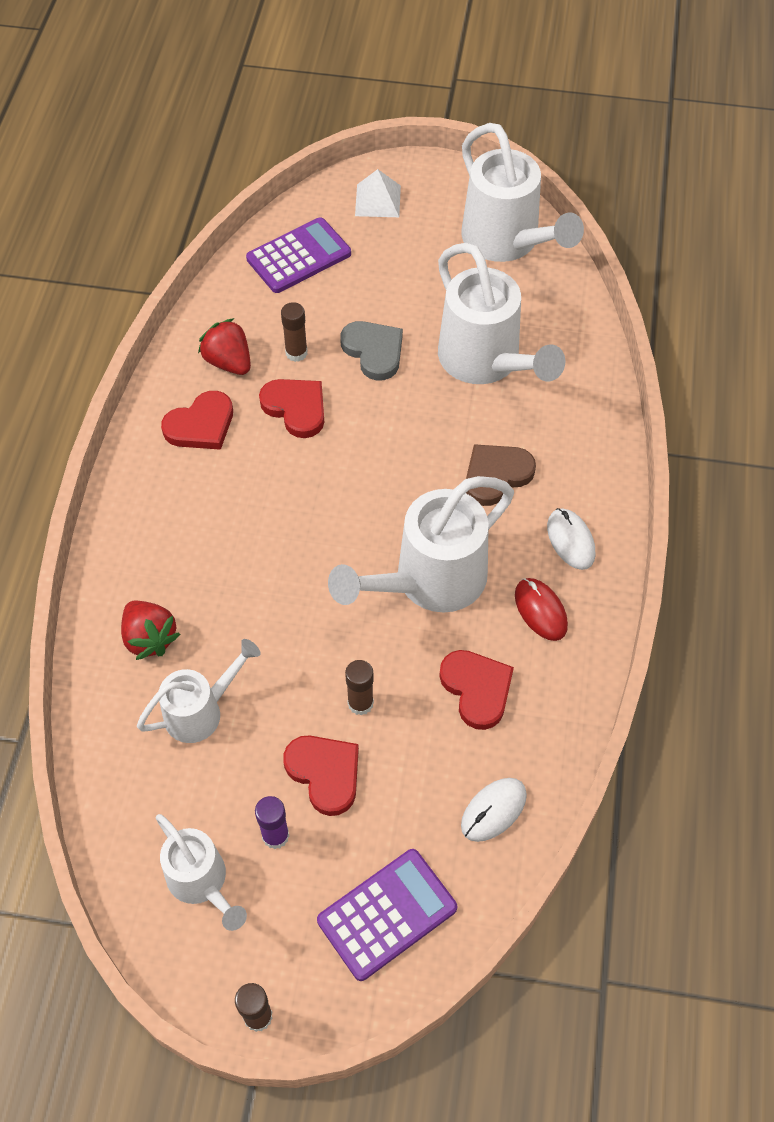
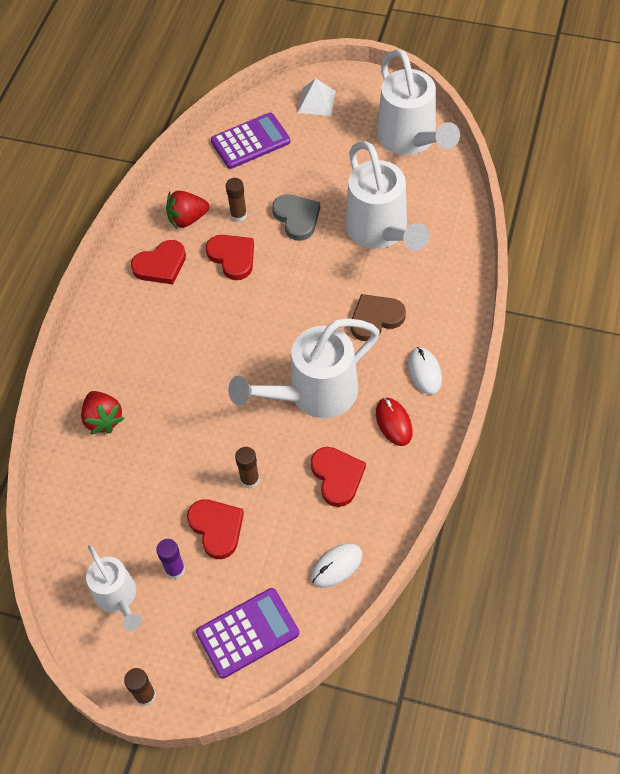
camera: 10 degrees right, 0 degrees up
white watering can [137,639,261,743] -> none
red strawberry [198,318,251,375] -> red strawberry turned 75 degrees counterclockwise [166,191,209,229]

